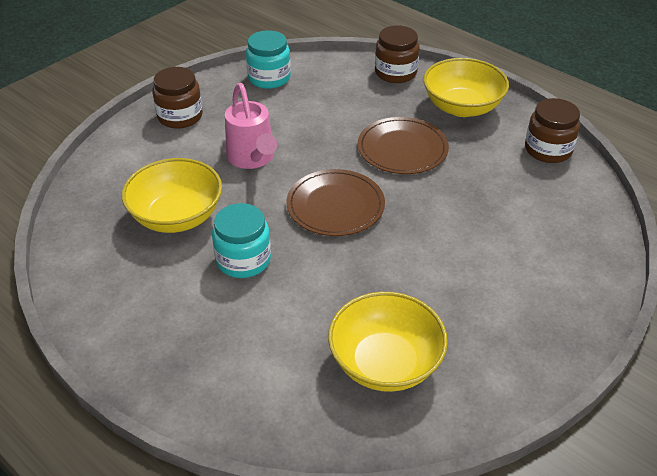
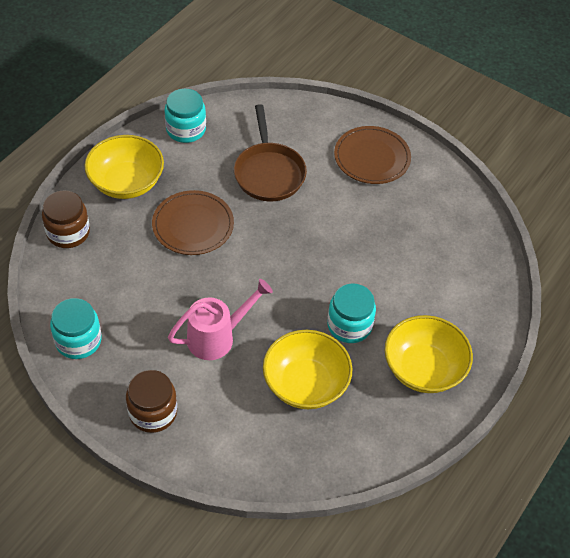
camera: 100 degrees left, 10 degrees up
brown plate [286,169,385,236] -> brown plate moved to [334,126,411,184]
yellow bowl [328,292,448,392] -> yellow bowl moved to [385,315,473,393]
brown jar [525,98,580,163] -> turquoise jar [165,89,206,143]
none -> brown pan [234,104,307,201]

